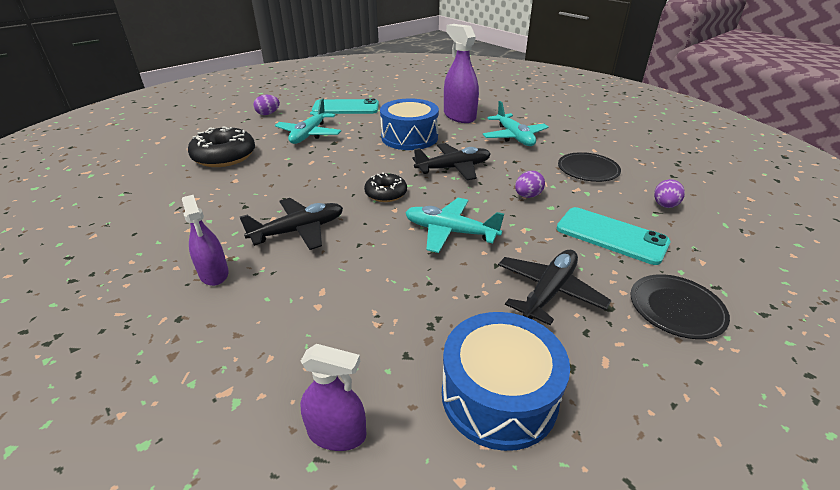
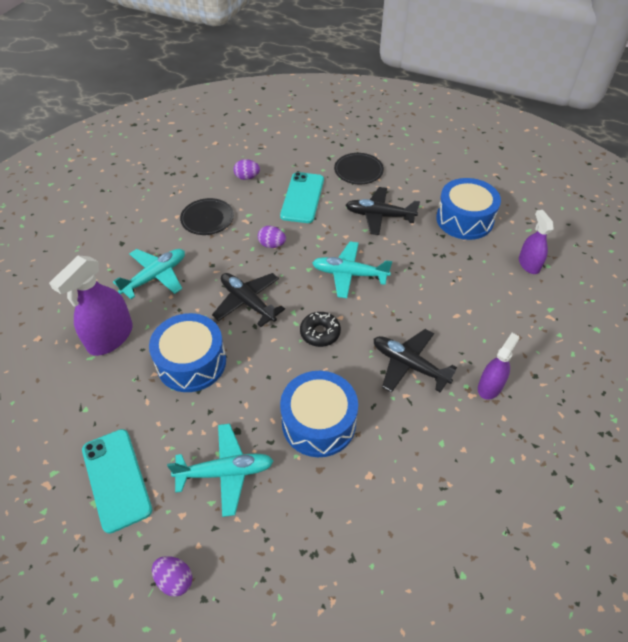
camera: 115 degrees left, 15 degrees up
black donut [188,127,255,167] -> none
turquoise plane [405,198,504,253] -> turquoise plane turned 105 degrees clockwise [312,241,392,298]
none -> blue drum [280,371,358,457]

